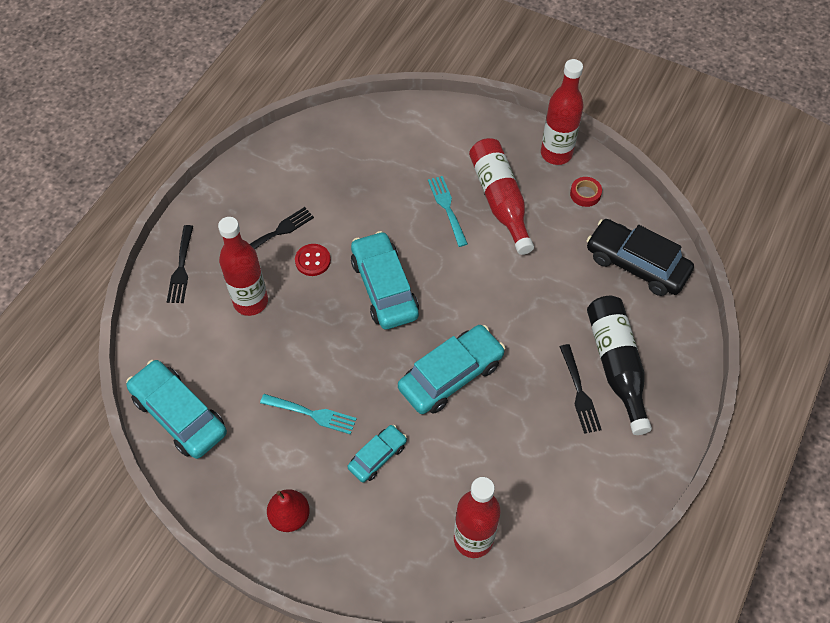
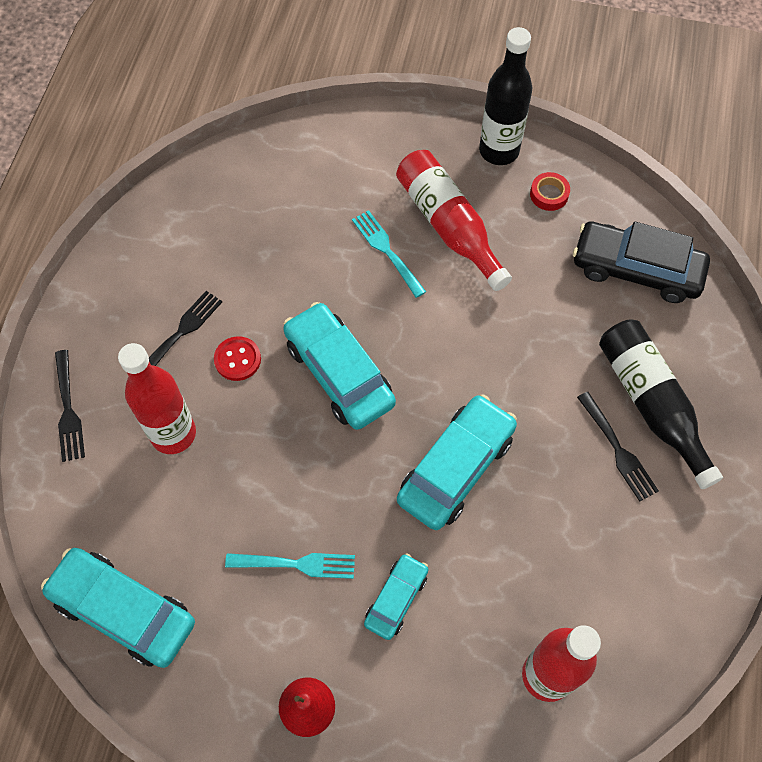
camera: 15 degrees left, 5 degrees up
red bottle [541,59,584,165] -> black bottle [479,27,532,165]

